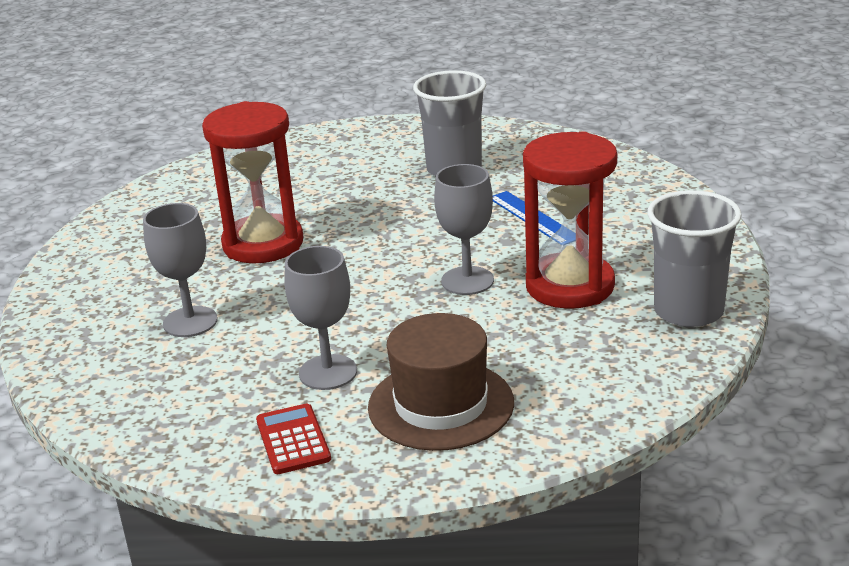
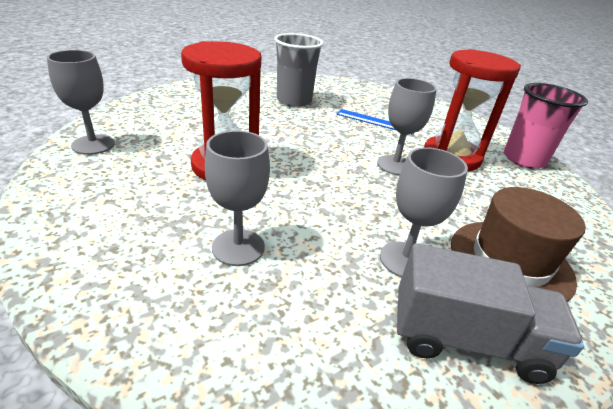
camera: 40 degrees left, 5 degrees up
red calculator [256,403,331,474] -> grey truck [397,243,584,384]
grey cup [648,190,742,327] -> pink cup [504,83,588,169]
none -> grey goblet [47,50,115,155]

